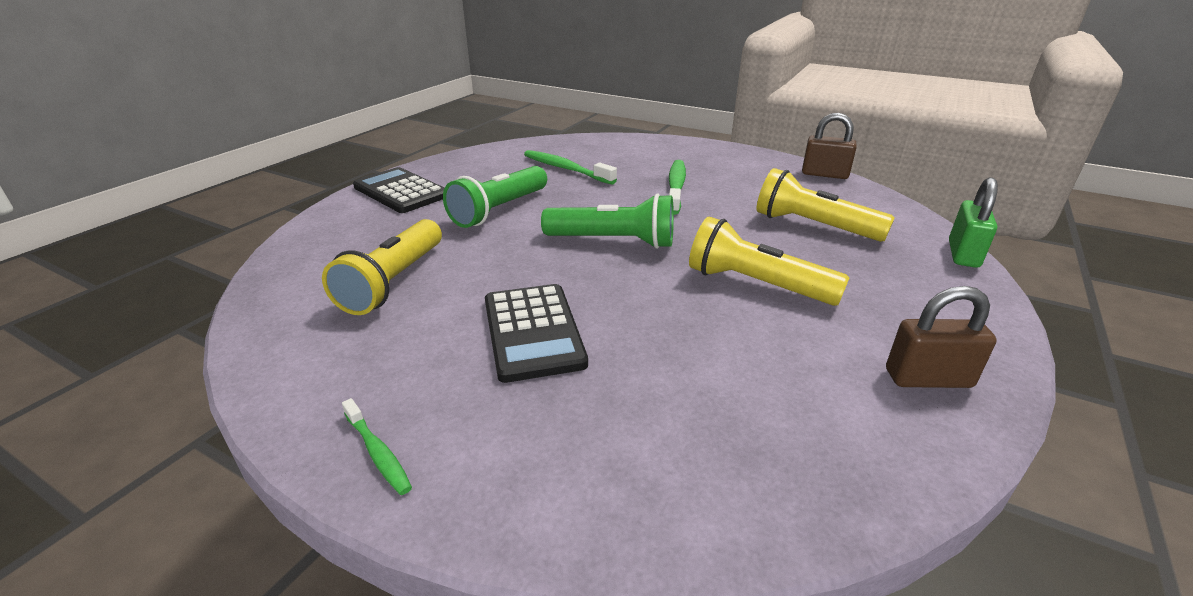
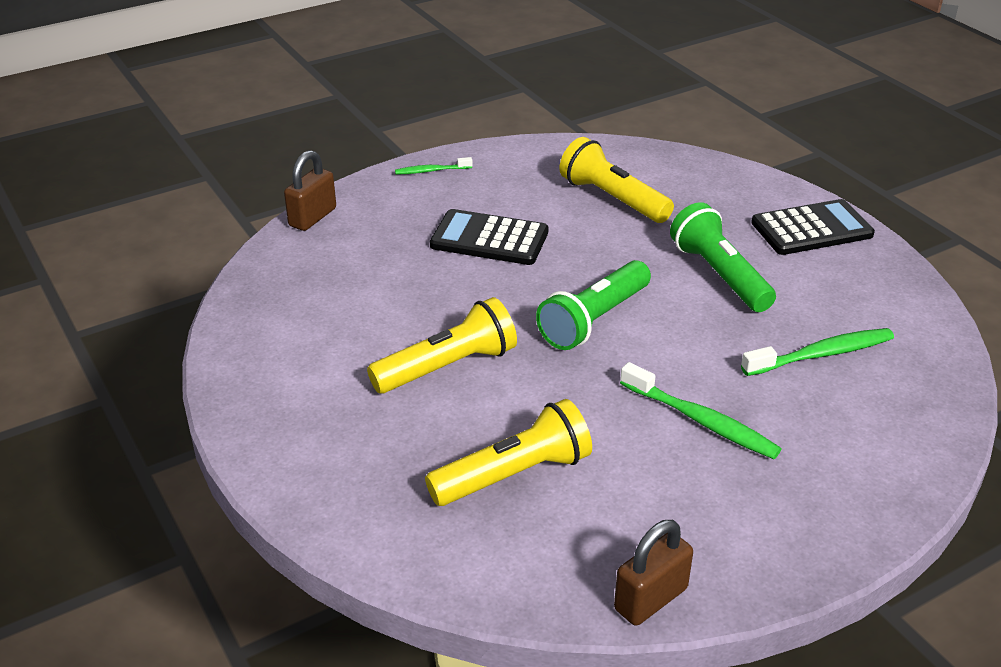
camera: 120 degrees right, 5 degrees up
brown padlock [886,286,997,388] -> brown padlock moved to [284,150,336,231]
green padlock [949,177,998,268] -> none

